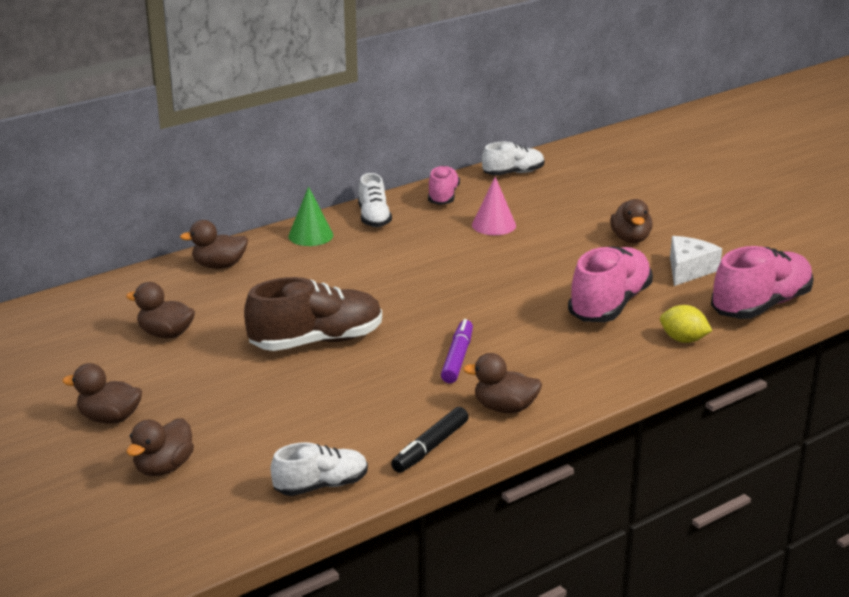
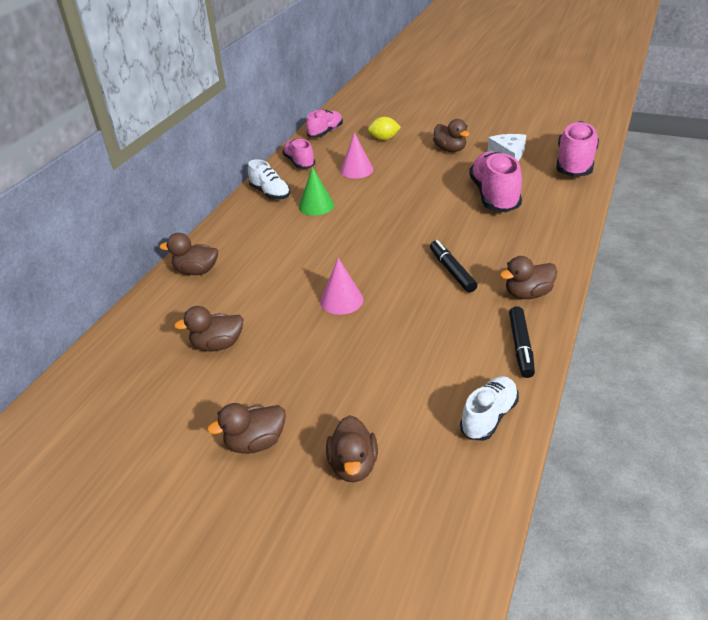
camera: 30 degrees left, 10 degrees up
brown duck [180,220,248,269] -> brown duck turned 45 degrees clockwise [159,233,218,275]
brown shoe [244,277,382,351] -> pink cone [320,258,364,315]
green cone [288,186,333,246] -> green cone moved to [299,167,334,216]
purple marker [441,319,473,383] -> black marker [430,240,478,293]
white shoe [482,142,544,176] -> pink shoe [306,109,343,137]
yellow lemon [660,305,712,343] -> yellow lemon moved to [368,117,401,140]

